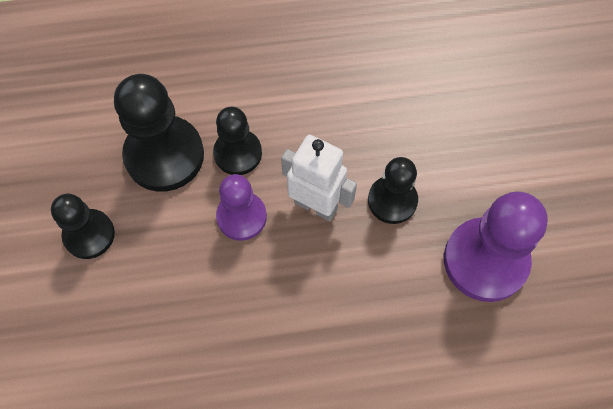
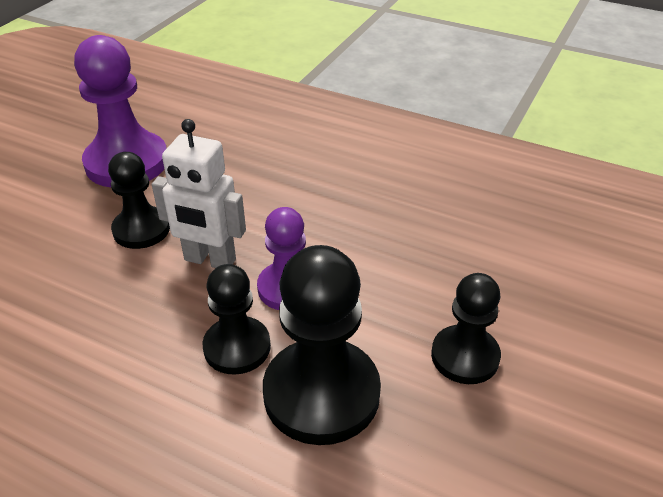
camera: 145 degrees left, 25 degrees down
white robot [281,135,357,221] -> white robot turned 45 degrees counterclockwise [152,119,246,268]

